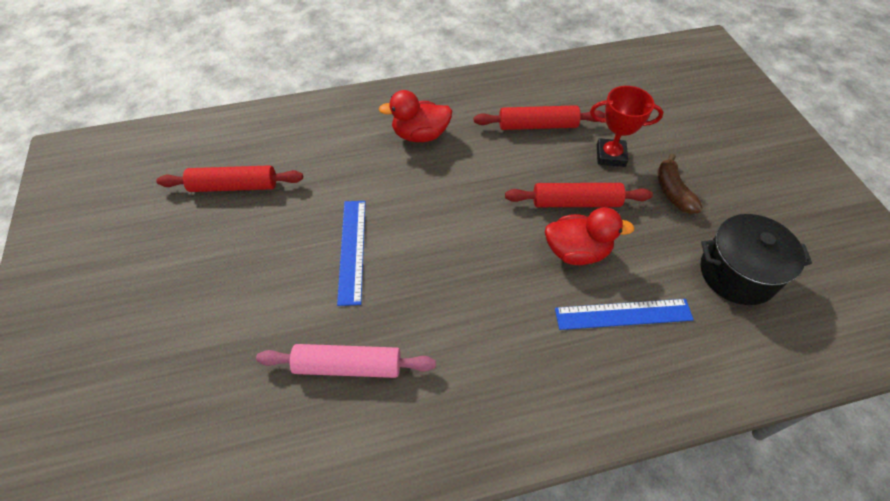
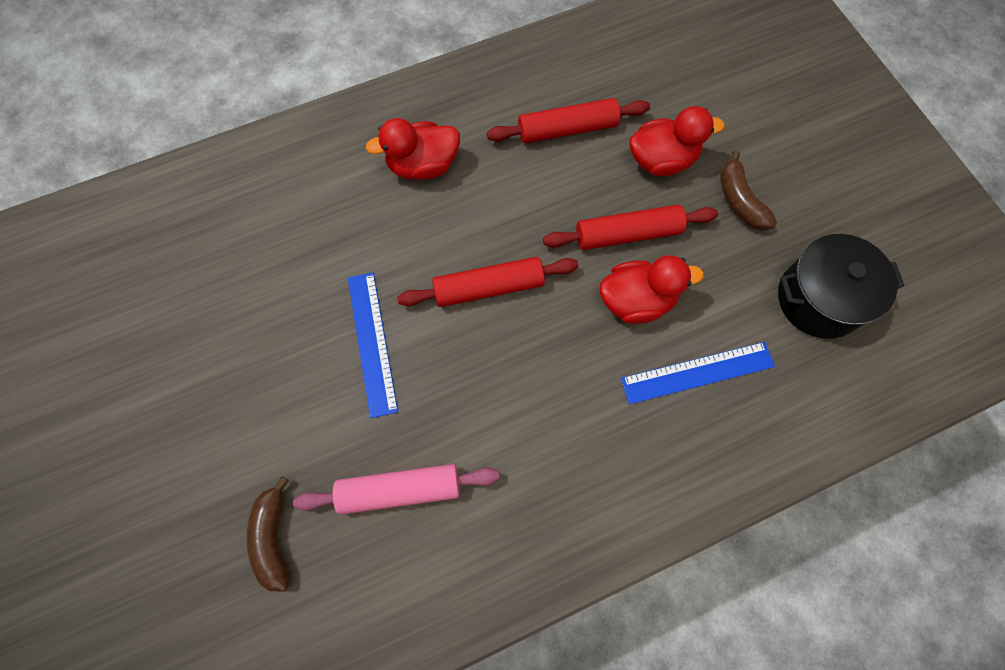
camera: 10 degrees left, 15 degrees up
red rolling pin [156,165,303,192] -> red rolling pin moved to [397,257,578,307]
red trophy [590,86,663,167] -> red duck [629,106,725,176]
none -> brown banana [247,476,289,592]

